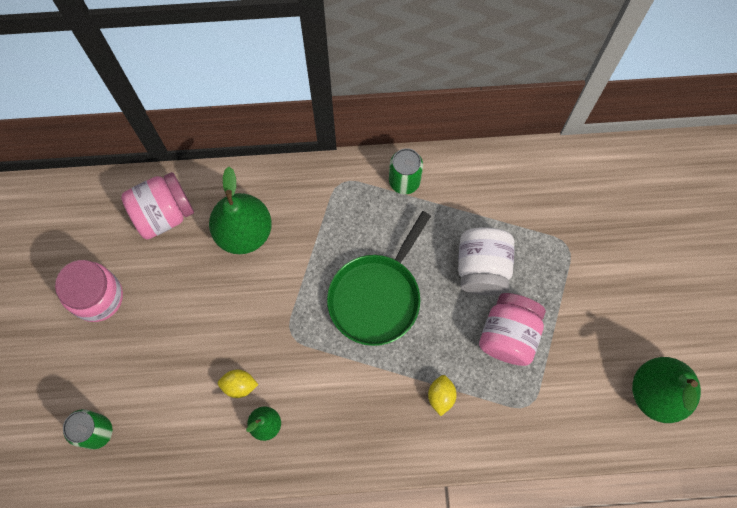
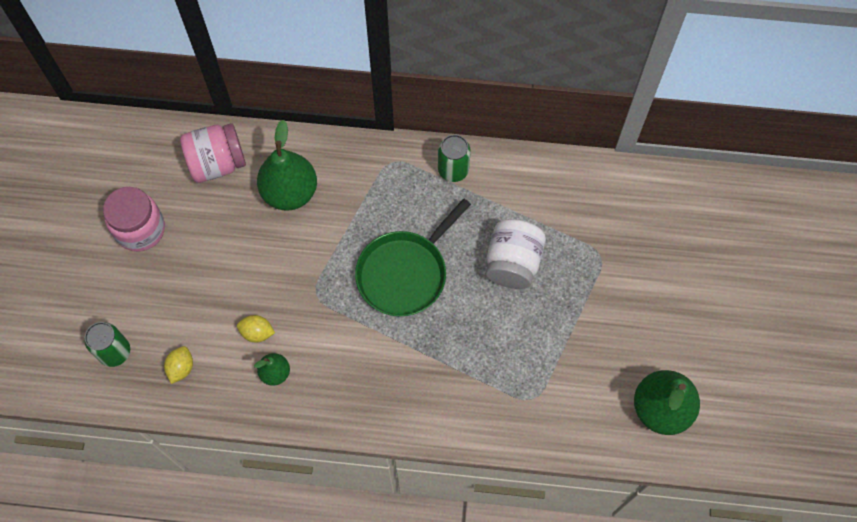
camera: 10 degrees right, 5 degrees down
yellow lemon [428,375,457,416] -> yellow lemon moved to [164,346,193,384]
pink jar [479,293,546,366] -> none

